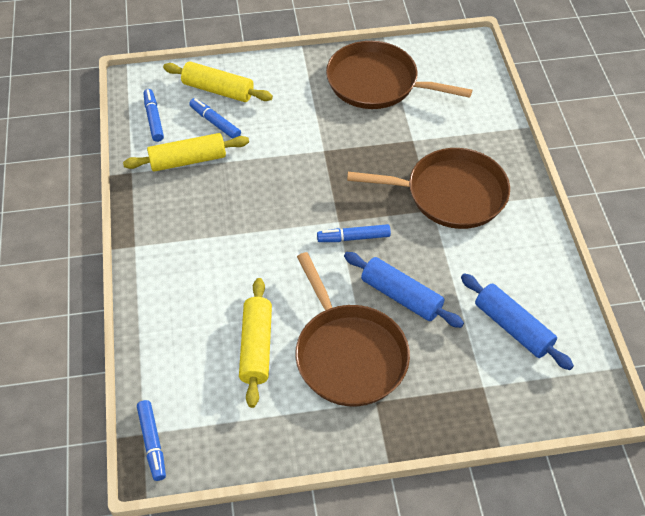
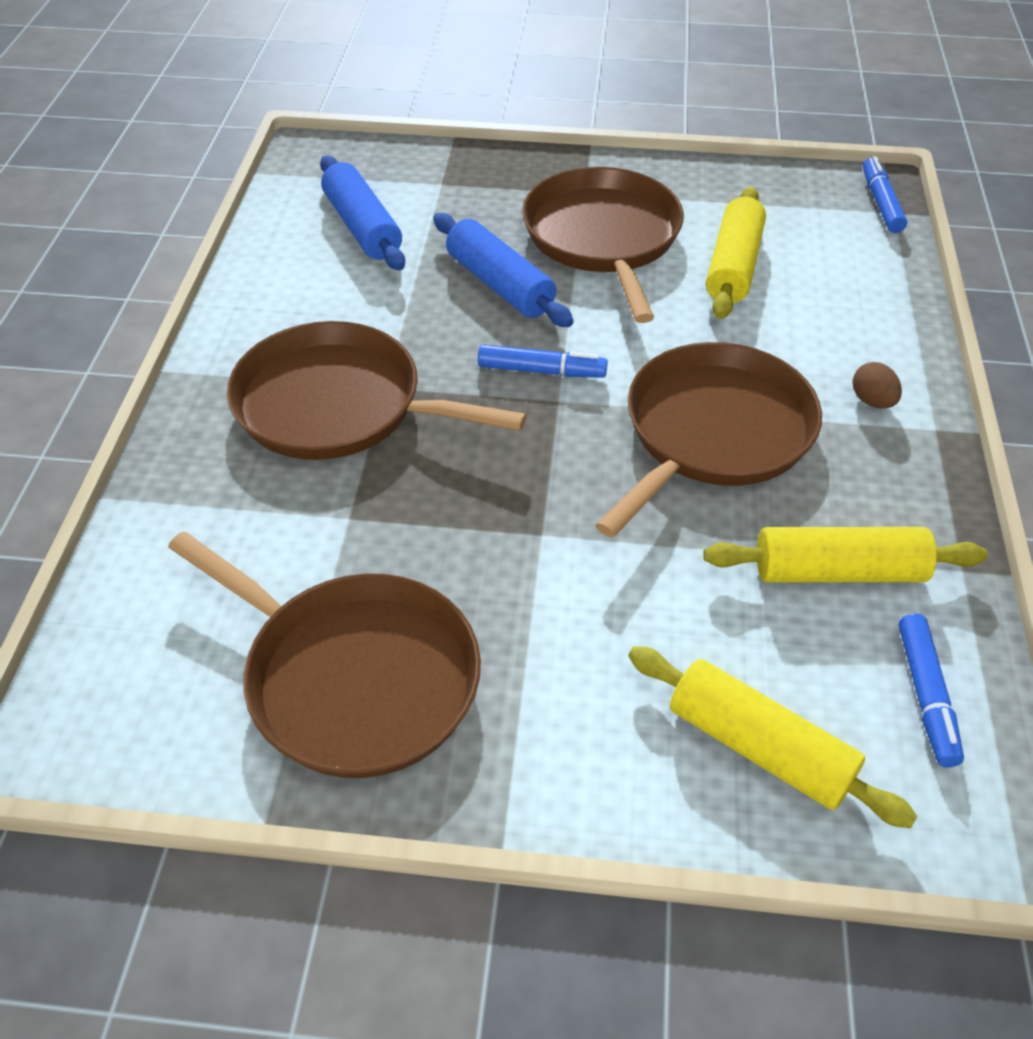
camera: 165 degrees left, 5 degrees down
blue marker [189,98,241,139] -> none
none -> brown pan [595,342,822,538]
none -> brown egg [852,362,902,409]

